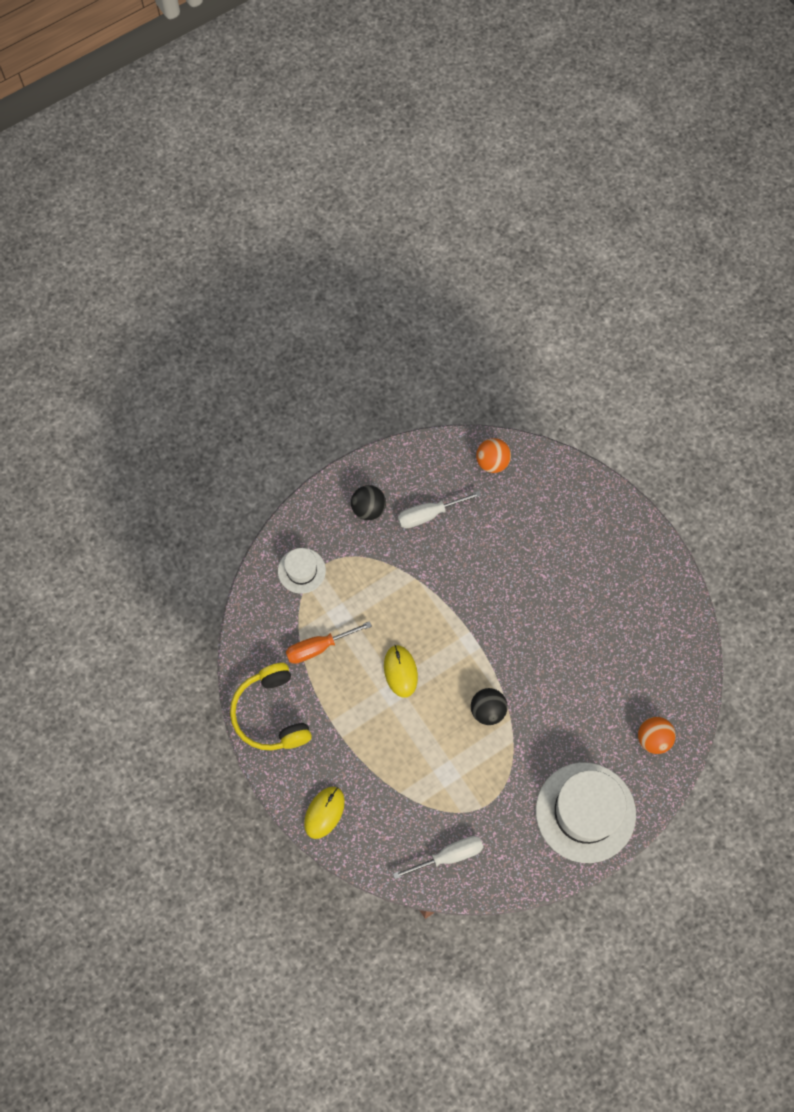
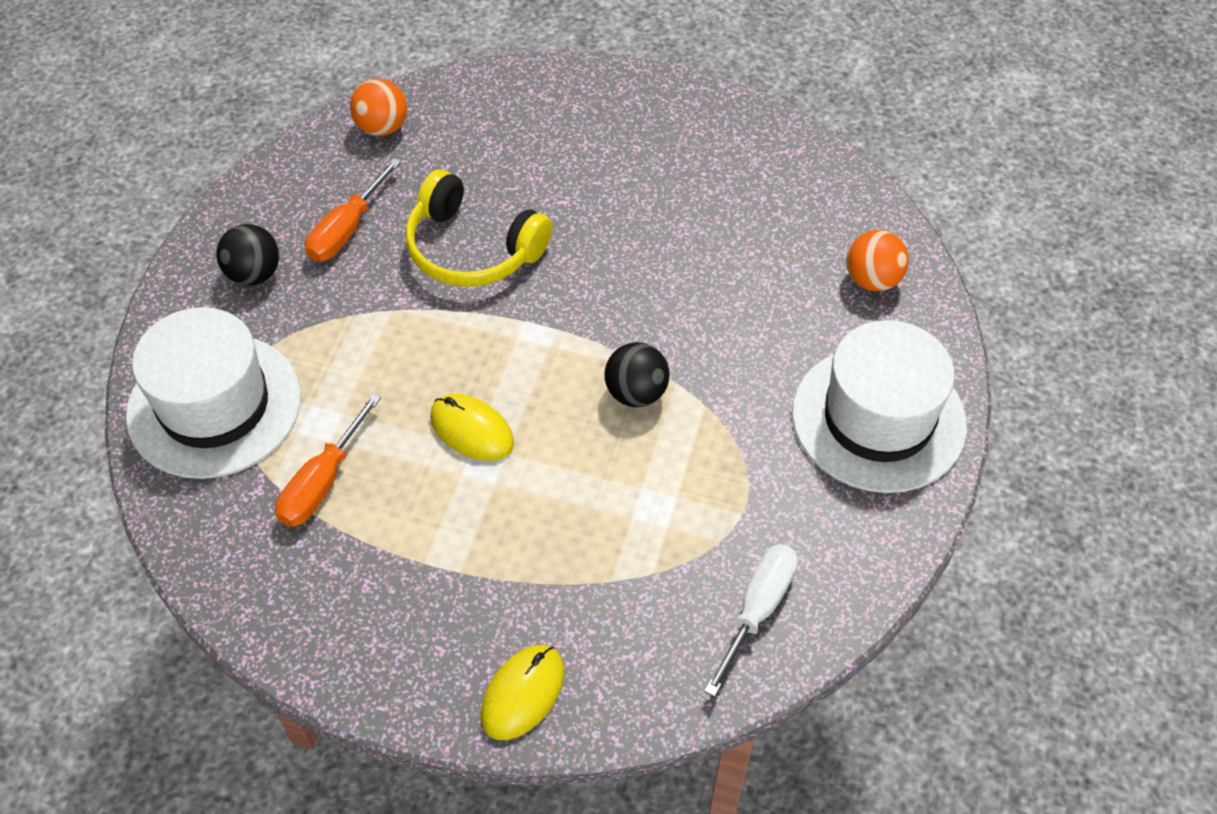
camera: 40 degrees left, 15 degrees down
yellow headphones [230,663,312,750] -> yellow headphones moved to [405,169,552,287]
white hat [278,548,326,594] -> white hat [126,307,301,479], size x1.97
yellow mouse [304,787,345,839] -> yellow mouse turned 45 degrees clockwise [481,645,565,740]
white screwdriver [398,491,481,528] -> orange screwdriver [305,158,401,261]

